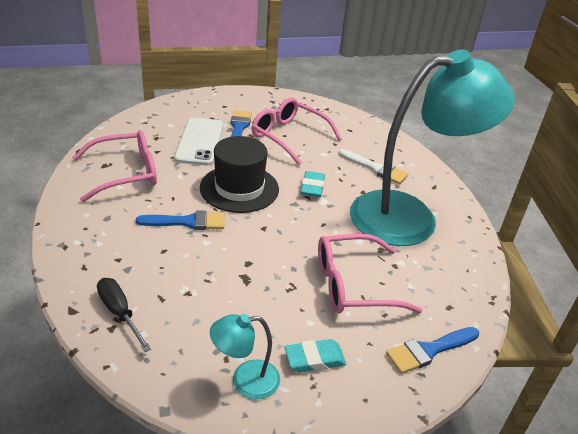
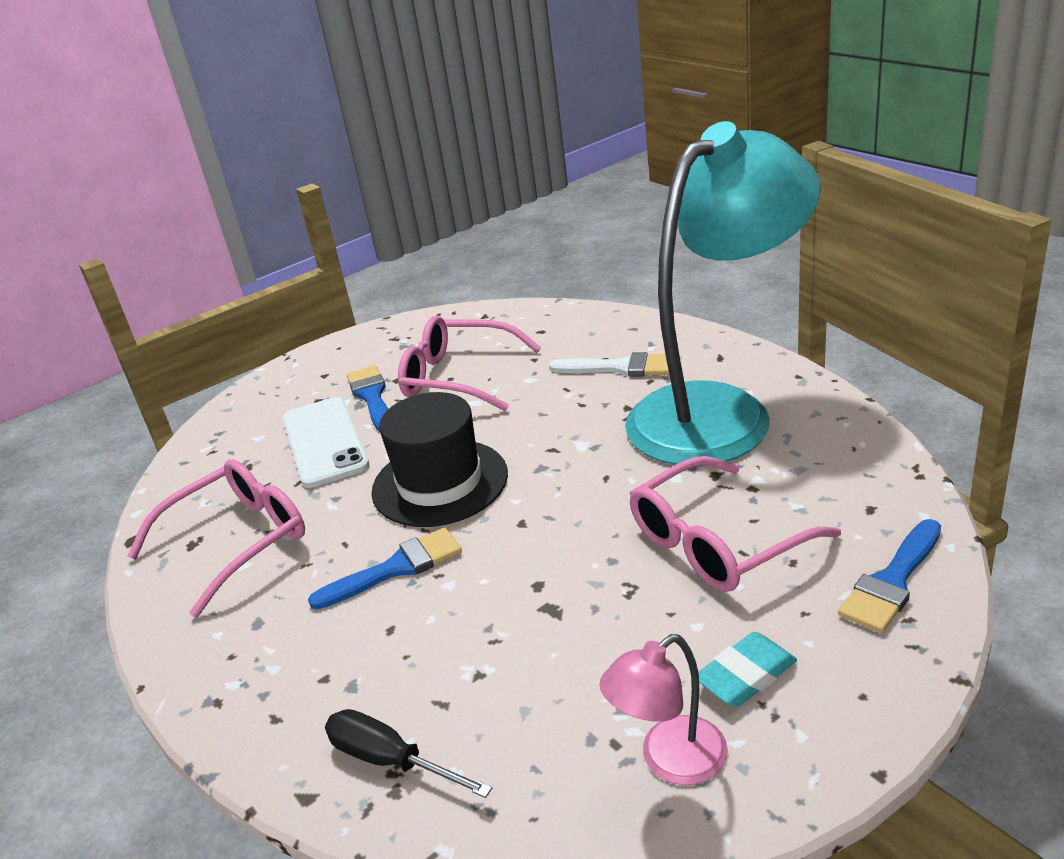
camera: 15 degrees left, 5 degrees down
turquoise lamp [210,314,280,399] -> pink lamp [600,634,728,785]
turquoise eraser [301,171,325,197] -> none

